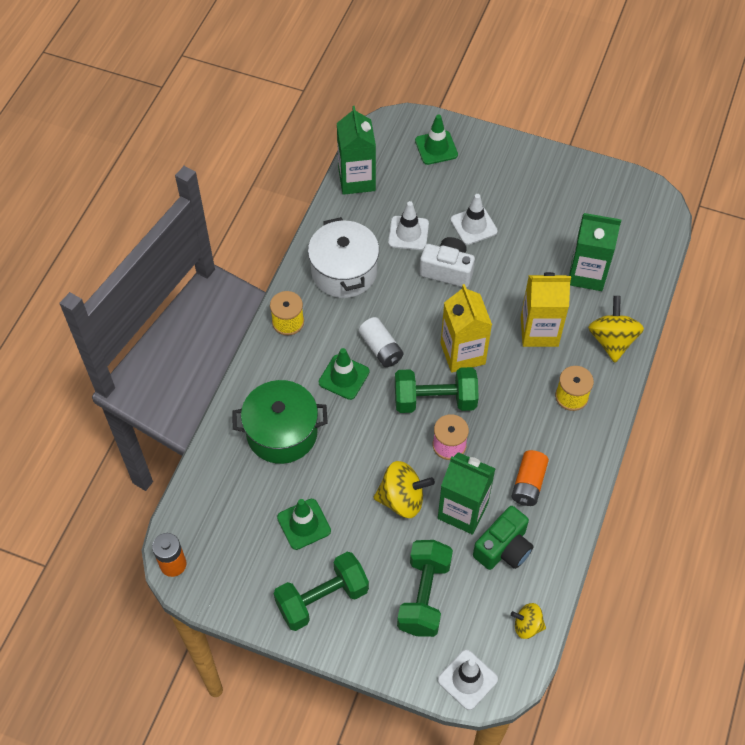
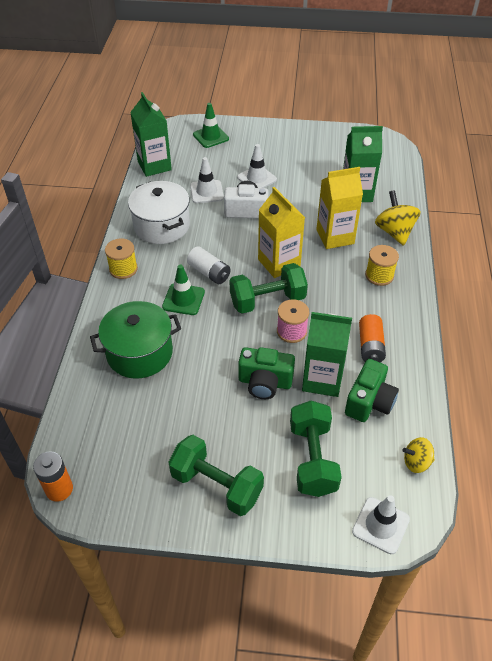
camera: 15 degrees left, 10 degrees down
green dumbbell [274,552,369,631] -> green dumbbell turned 75 degrees clockwise [168,435,264,516]
green traffic cone [277,499,331,550] -> none
yellow spinning top [373,461,435,518] -> green camera [238,347,295,399]

